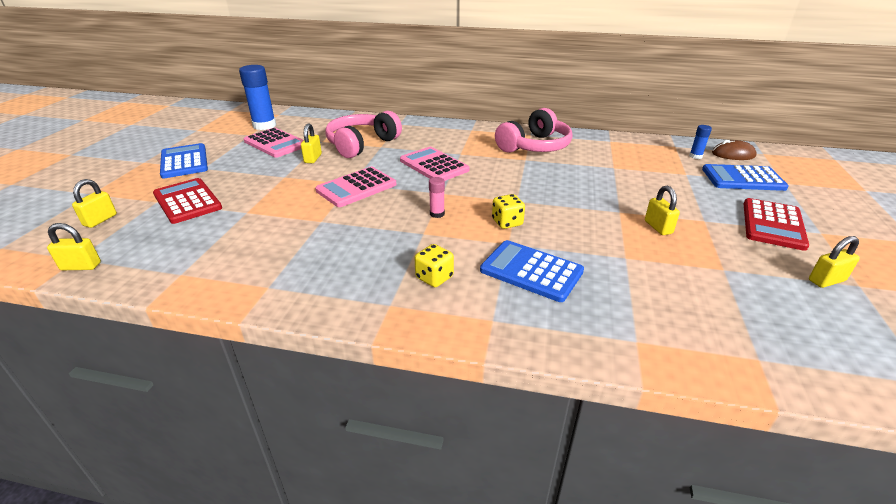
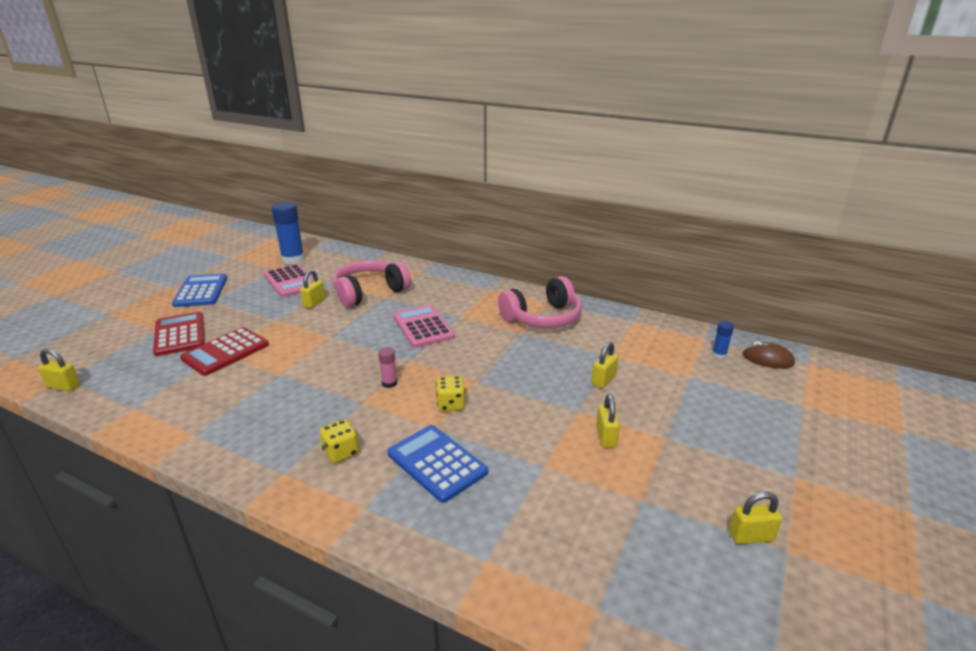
camera: 15 degrees right, 5 degrees down
yellow padlock [72,179,117,228] -> yellow padlock moved to [592,341,619,388]
pink calculator [315,167,397,207] -> none
blue calculator [702,164,788,191] -> none
red calculator [744,198,809,251] -> red calculator moved to [180,327,269,376]

